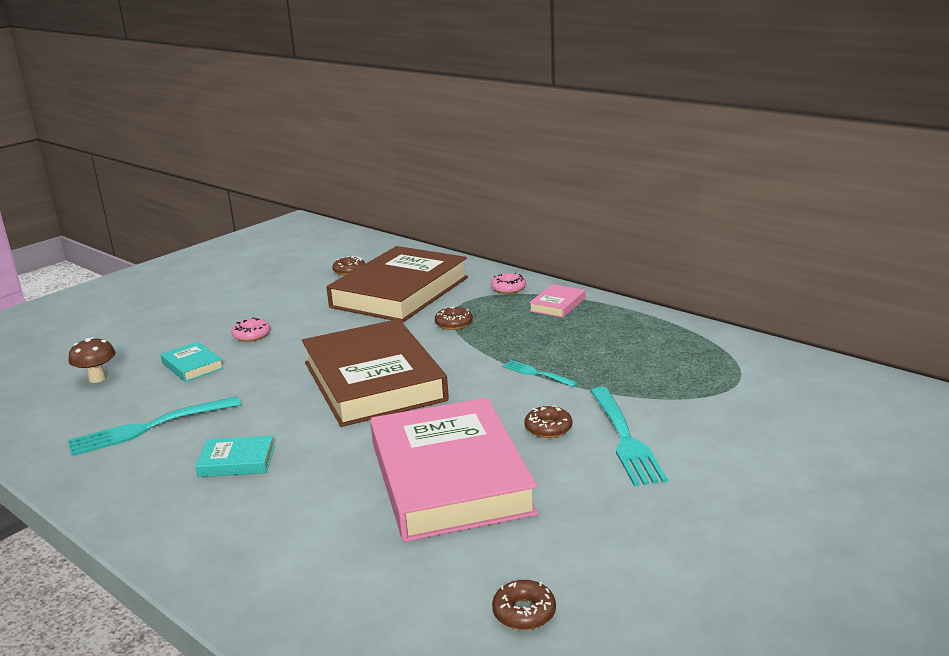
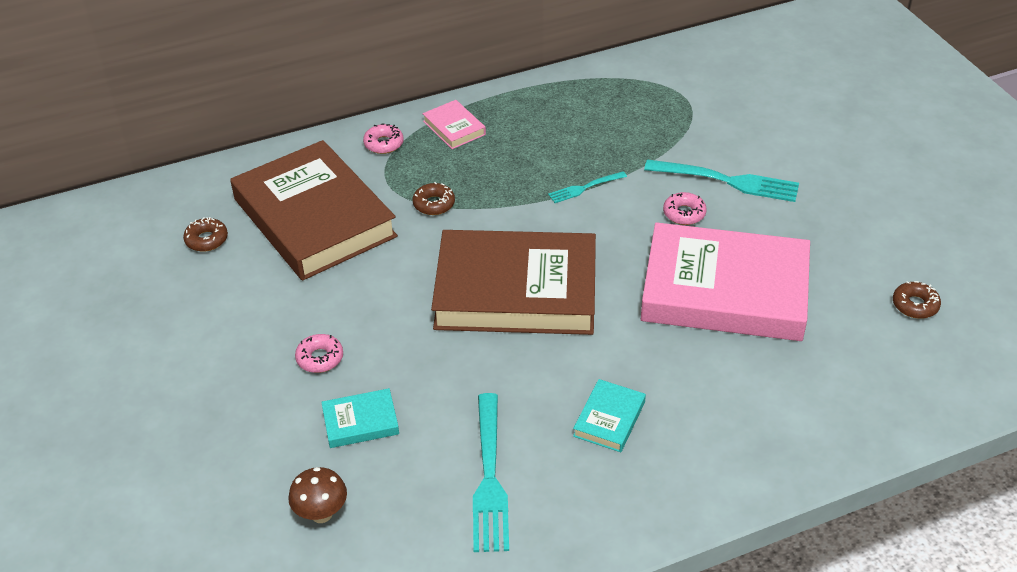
camera: 65 degrees left, 20 degrees up
brown donut [524,405,572,438] -> pink donut [663,192,707,225]

